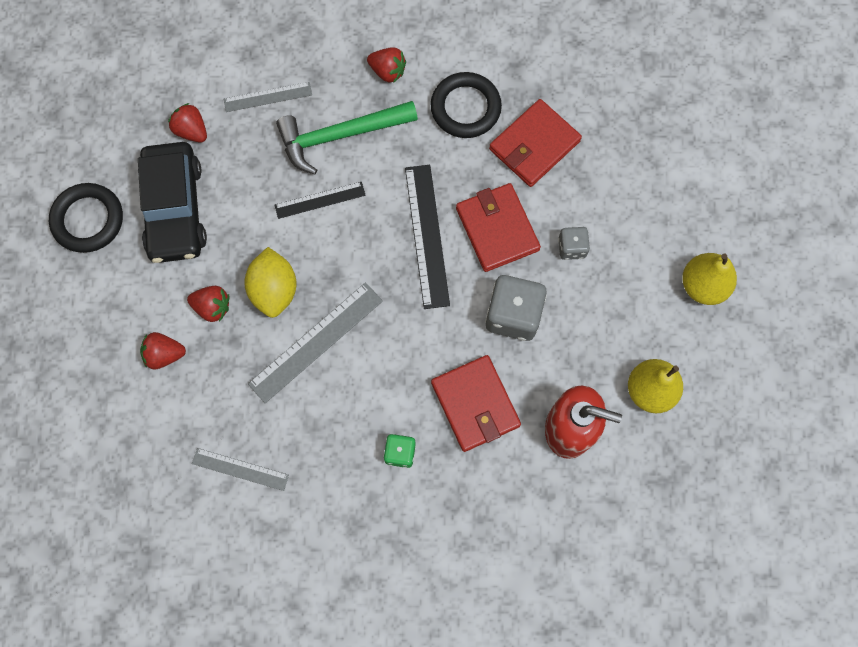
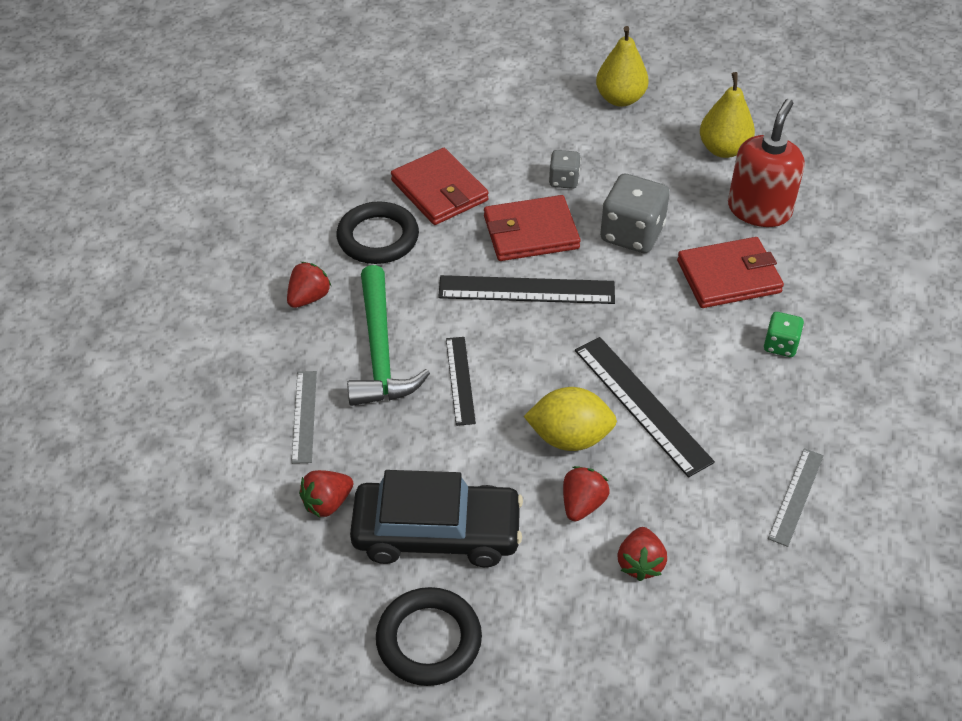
camera: 80 degrees left, 25 degrees down
grey ruler [248,282,383,403] -> black ruler [575,337,715,477]

